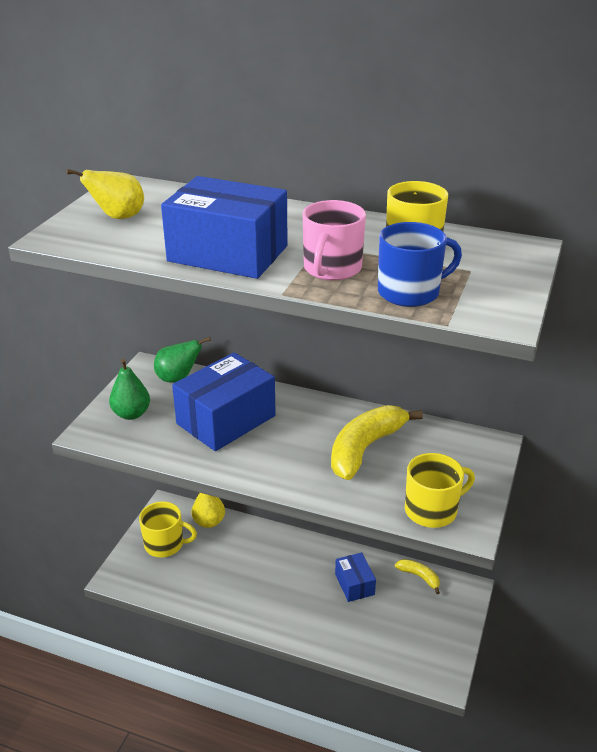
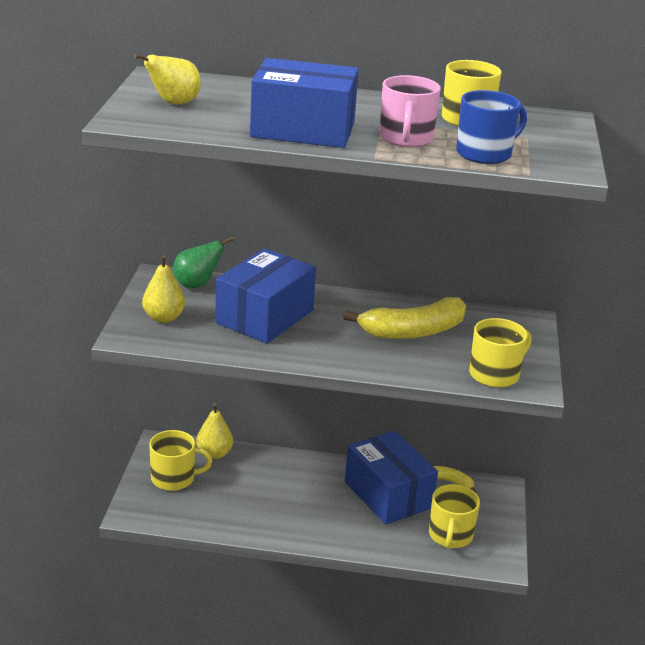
camera: 15 degrees left, 5 degrees down
green pear [109,359,150,420] -> yellow pear [142,255,185,323]
yellow banana [331,405,423,480] -> yellow banana turned 135 degrees counterclockwise [343,297,466,339]
blue box [335,552,376,602] -> blue box [345,431,438,525], size x1.91
none -> yellow mug [429,484,480,549]

